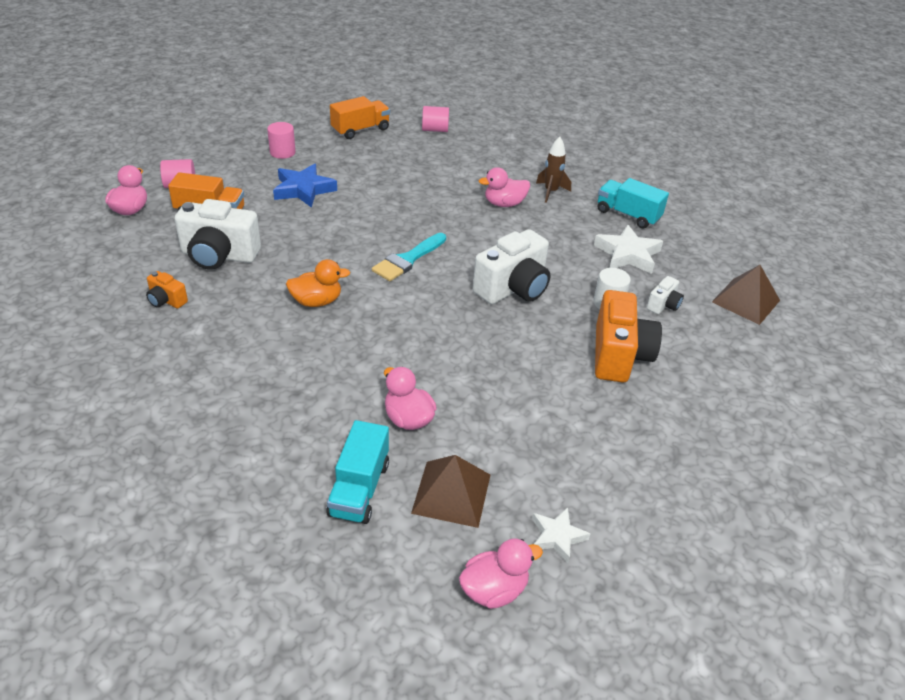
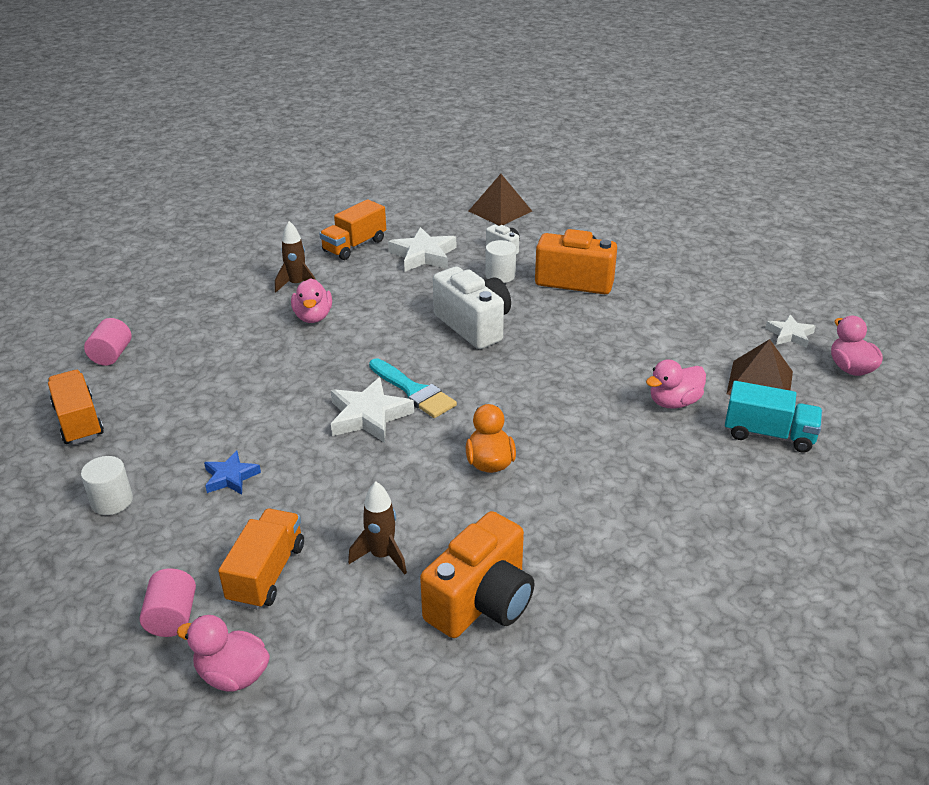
camera: 80 degrees left, 5 degrees down
orange camera [146,271,188,308] -> orange camera [420,511,534,638], size x2.08
white camera [175,199,261,270] -> brown rocket [348,482,407,575]
pink cylinder [267,122,296,159] -> white cylinder [81,456,133,515]
blue star [273,164,337,208] -> blue star [204,450,261,495], size x0.61
turquoise truck [598,178,669,228] -> orange truck [319,199,386,260]
none -> white star [331,377,414,443]

